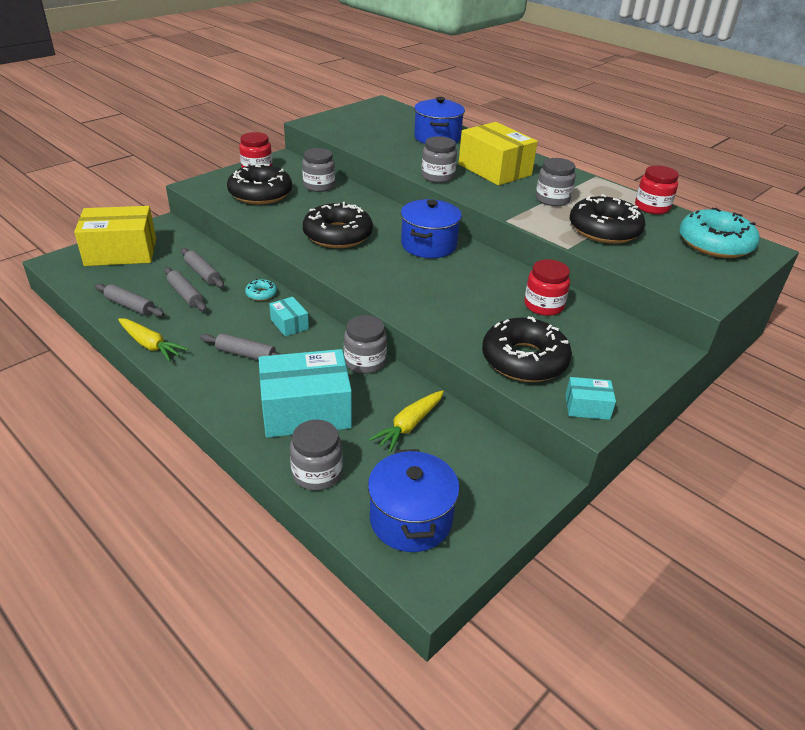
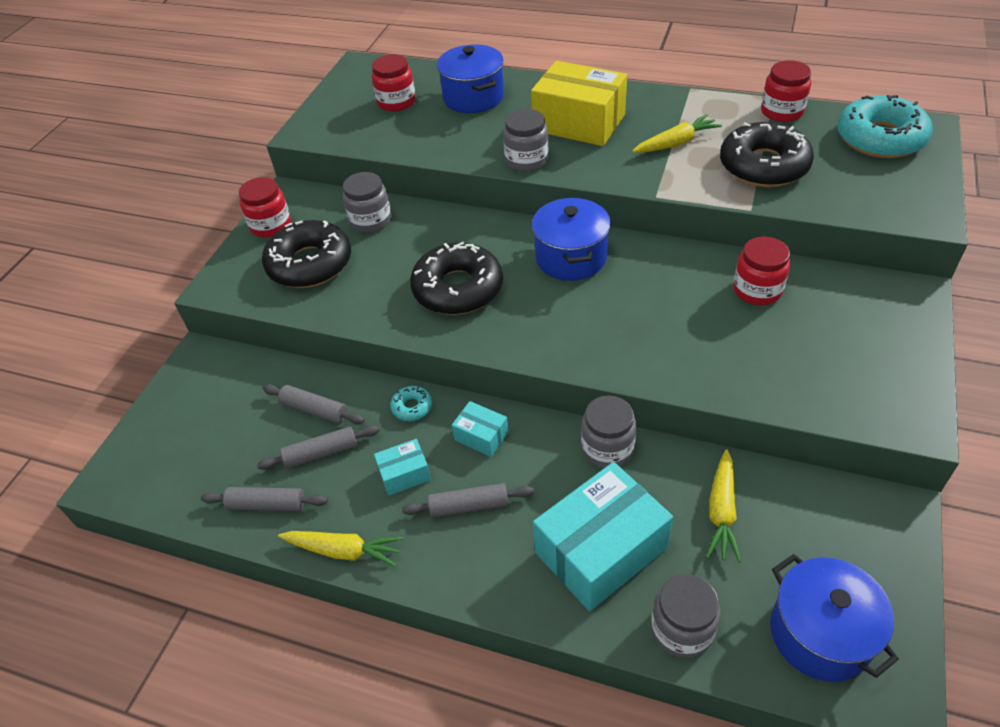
camera: 20 degrees left, 10 degrees up
yellow box [74,206,156,266] -> none
grey rolling pin [164,267,206,311] -> grey rolling pin turned 45 degrees counterclockwise [257,425,380,470]
black donut [482,316,572,382] -> none
grey jar [536,158,576,206] -> yellow carrot [632,114,722,153]
turquoise box [565,377,616,420] -> turquoise box moved to [374,439,431,496]
none -> red jar [372,54,416,112]

